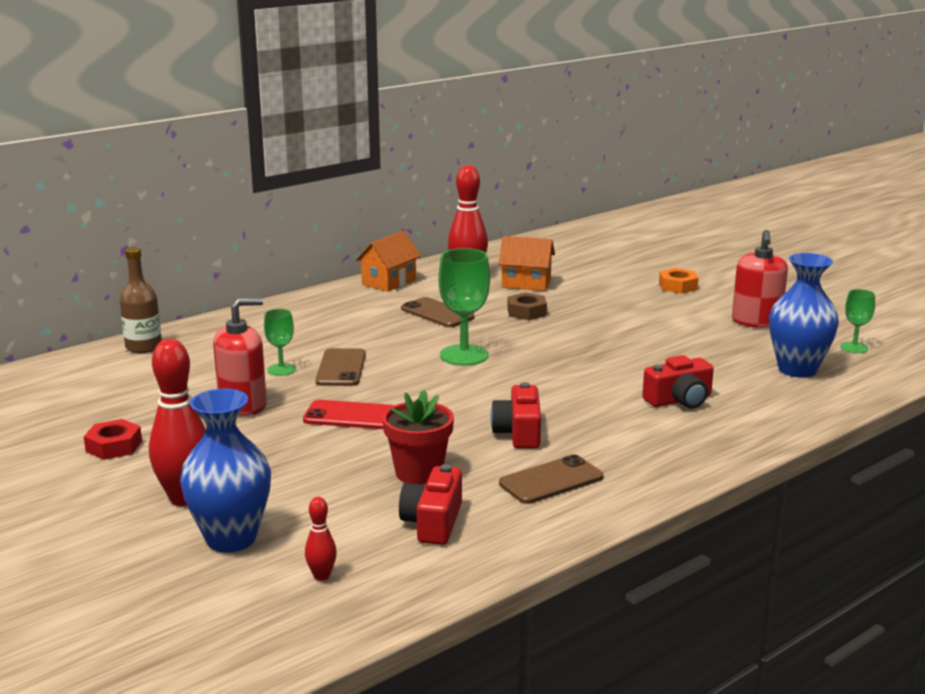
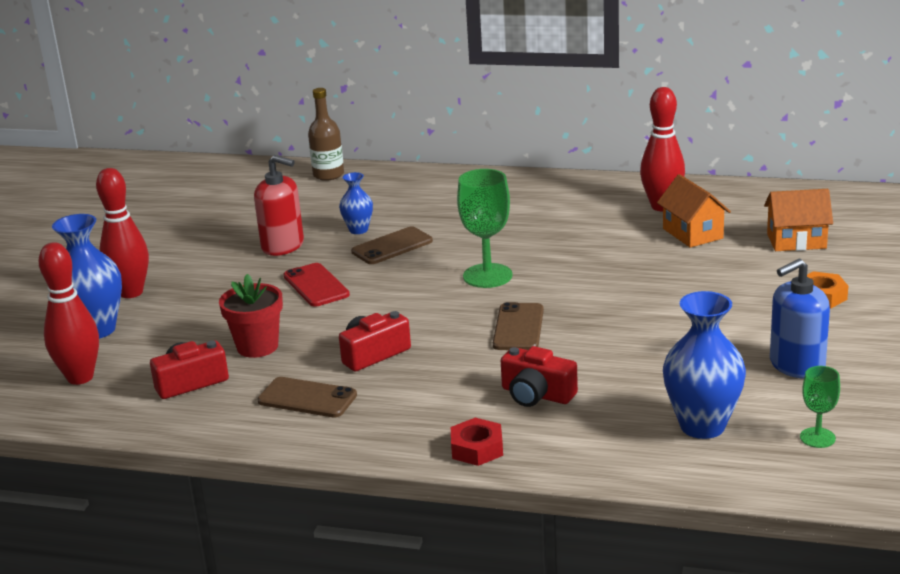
camera: 55 degrees right, 5 degrees up
red nut [84,419,142,460] -> red nut moved to [451,418,503,466]
green goblet [264,309,296,376] -> blue vase [339,172,373,234]
red bowling pin [305,497,337,581] -> red bowling pin [38,242,99,385], size x2.13
orange house [356,231,421,292] -> orange house moved to [764,189,833,251]
brown phone [401,297,475,327] -> brown phone moved to [493,302,544,350]
brown nut [507,292,547,320] -> none
red soap dispenser [732,230,788,328] -> blue soap dispenser [770,259,830,379]

